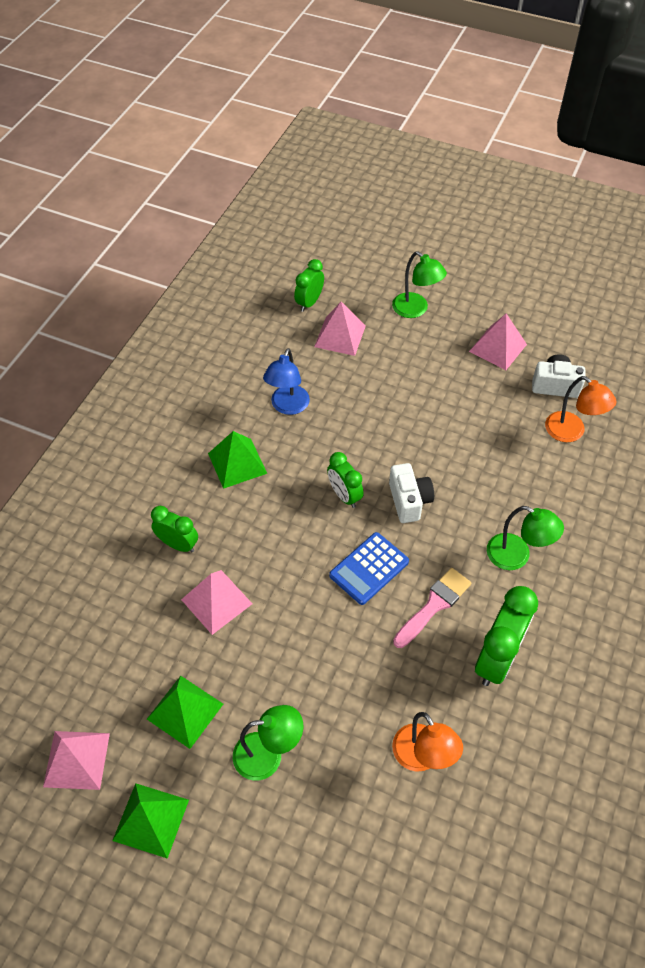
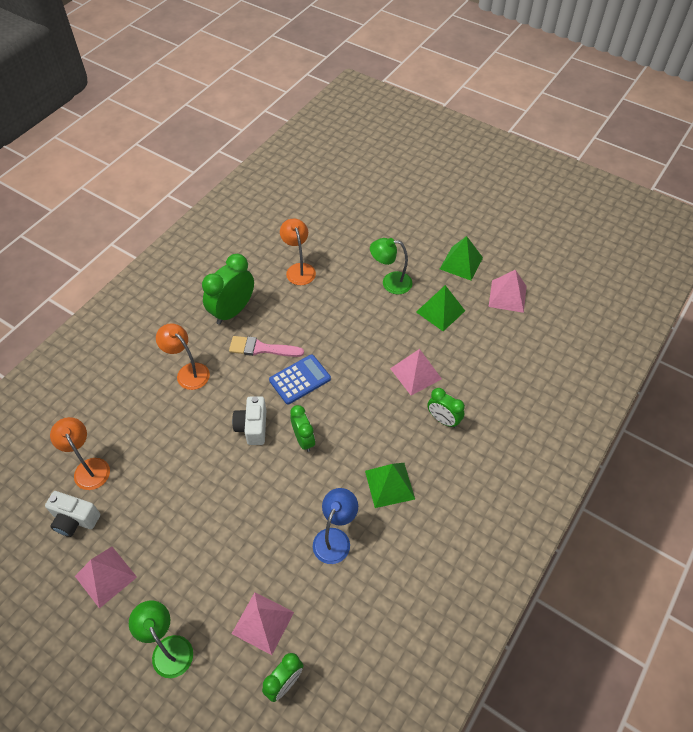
camera: 170 degrees left, 0 degrees up
pink brush [393,568,471,648] -> pink brush turned 45 degrees clockwise [229,336,304,357]
green lamp [487,506,564,570] -> orange lamp [156,323,210,390]

